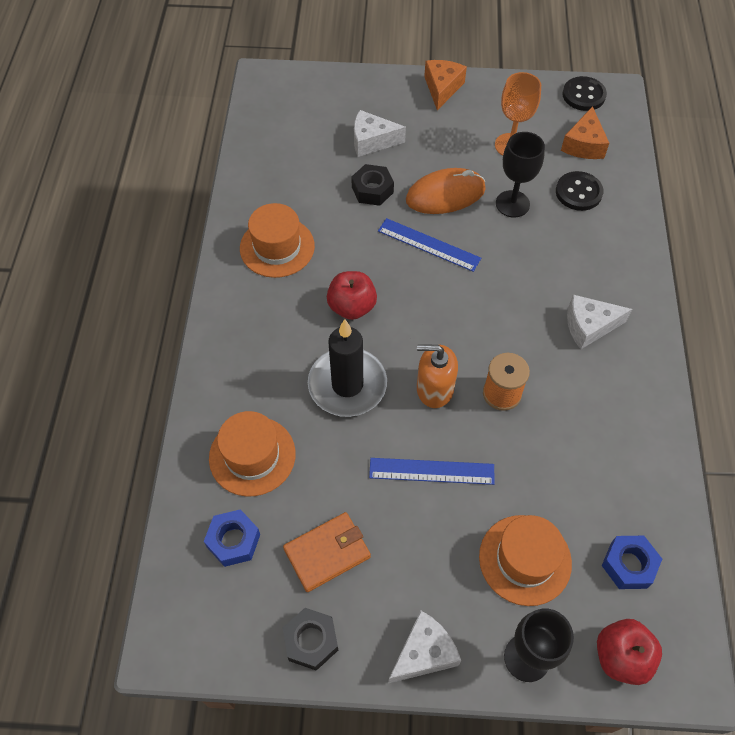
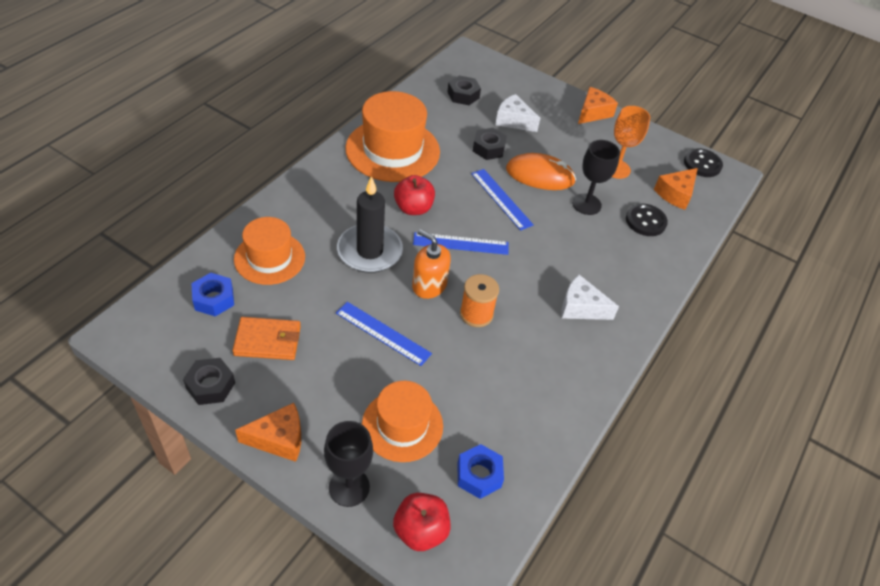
camera: 25 degrees right, 10 degrees down
orange hat [240,203,315,278] -> orange hat [345,91,440,182], size x1.56
white cheese [388,611,461,684] -> orange cheese [235,403,301,462]
none -> blue ruler [413,232,508,255]
none -> black nut [447,75,481,105]

